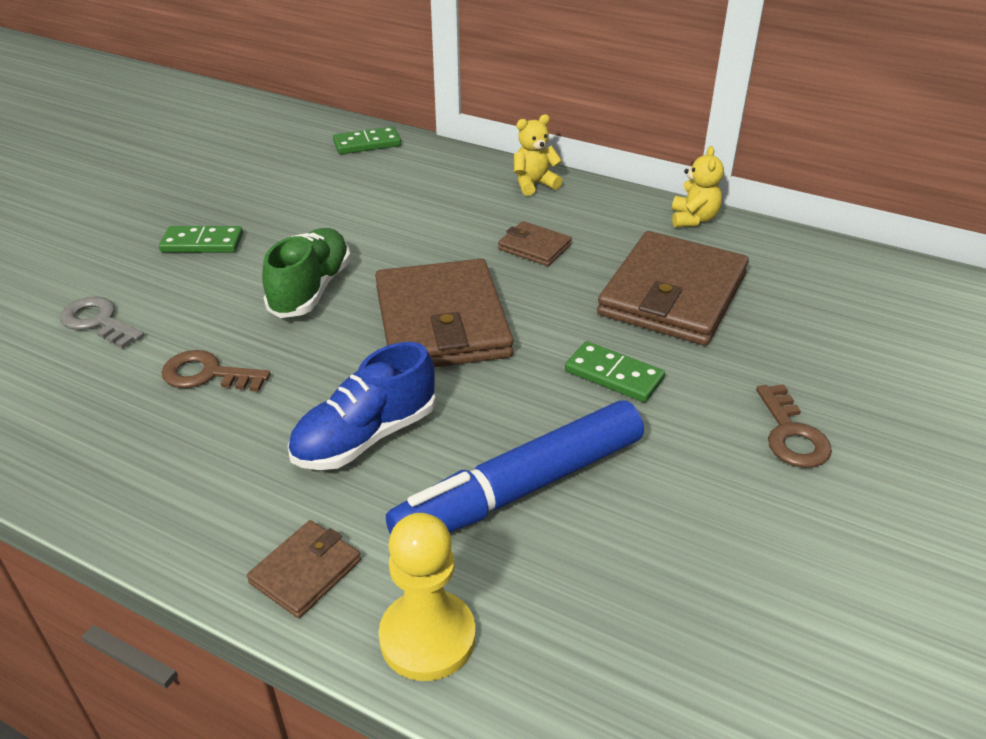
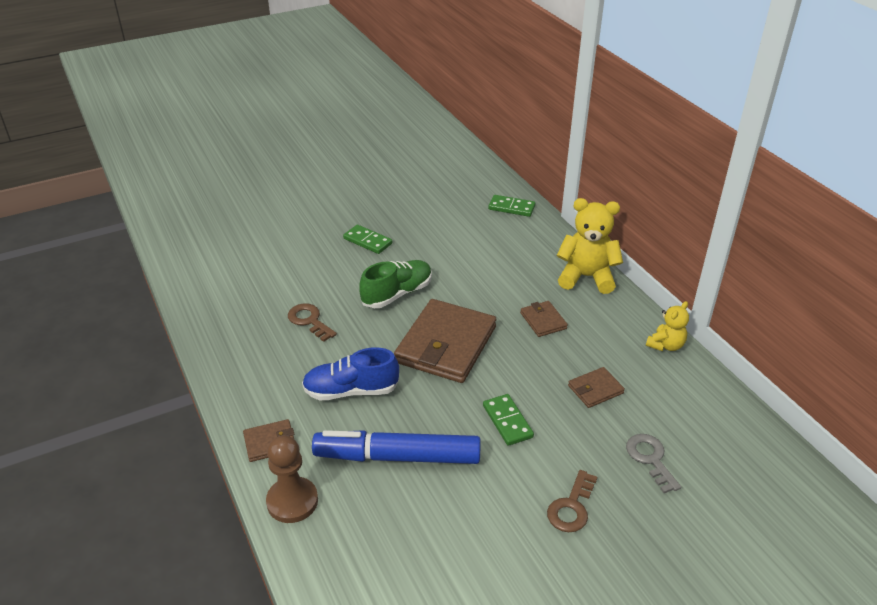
camera: 35 degrees right, 0 degrees up
grey key [60,296,144,349] -> grey key moved to [626,434,681,493]
yellow pawn [379,513,476,681] -> brown pawn [266,435,318,523]
yellow teddy bear [514,114,563,196] -> yellow teddy bear [557,198,623,294], size x1.75
brown wallet [597,231,749,346] -> brown wallet [568,367,625,408], size x0.46

